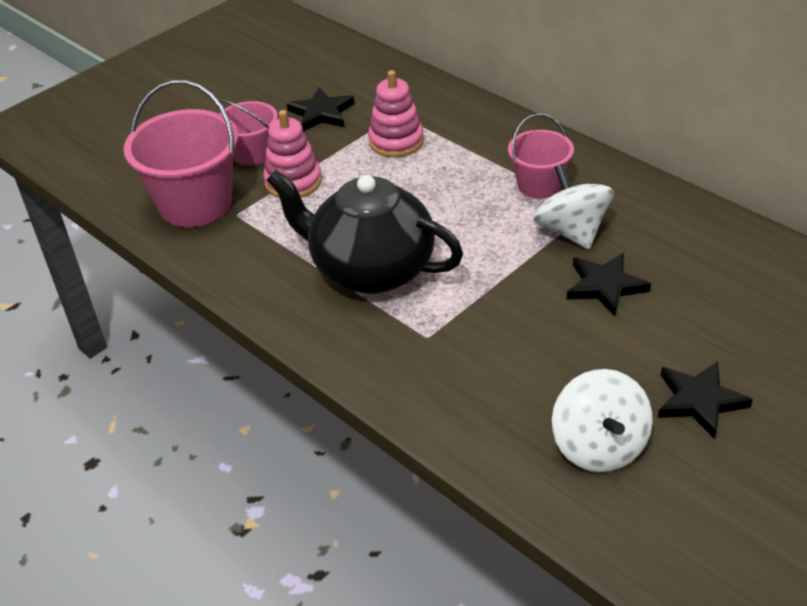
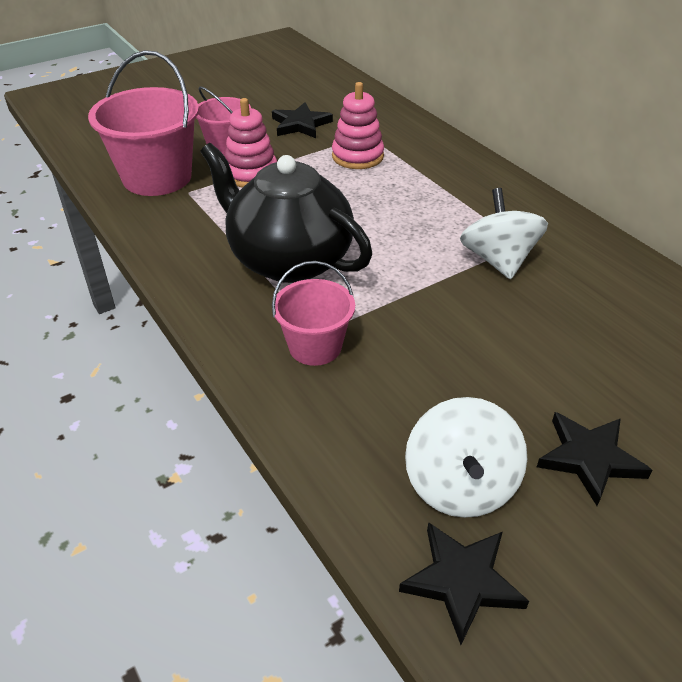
camera: 10 degrees right, 0 degrees up
pink bucket [508,113,574,199] -> pink bucket moved to [272,261,355,366]
black star [566,253,651,316] -> black star moved to [399,522,529,645]

